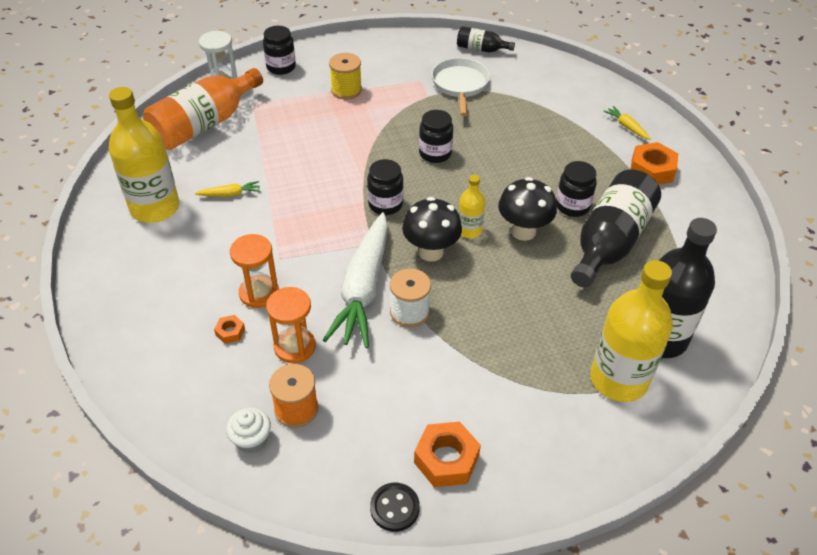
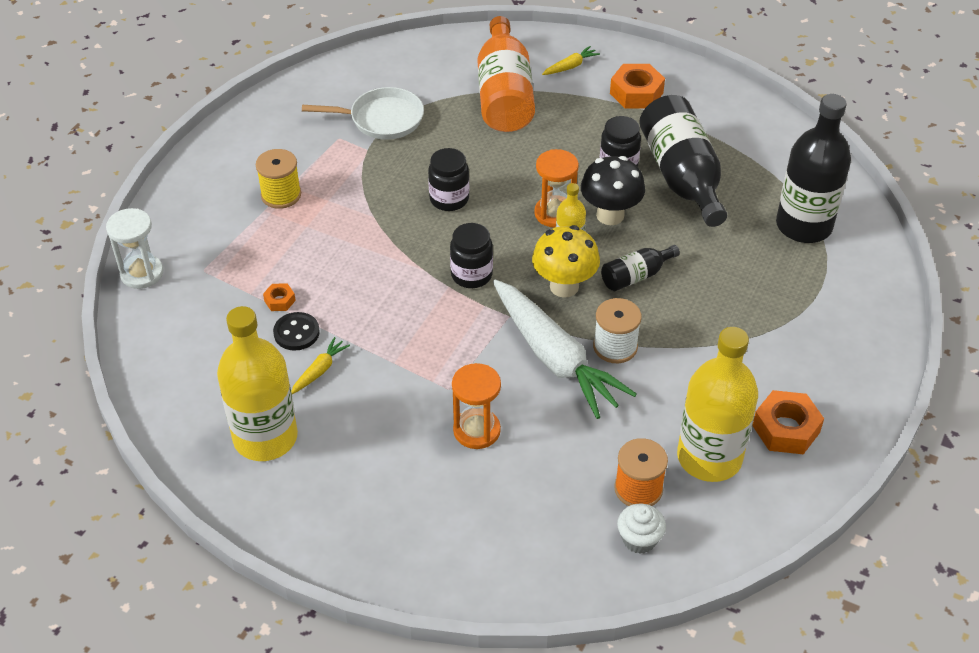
camera: 45 degrees left, 0 degrees up
orange bottle [143,68,263,150] -> orange bottle moved to [478,16,535,132]
orange nut [214,315,245,344] -> orange nut moved to [263,283,296,311]
black jar [263,26,296,75] -> none
orange hourglass [266,287,316,364] -> orange hourglass moved to [534,149,579,228]
black button [370,483,420,532] -> black button moved to [273,312,320,351]
black mushroom [402,197,462,262] -> yellow mushroom [532,225,600,298]
white pan [432,58,490,116] -> white pan turned 135 degrees clockwise [302,87,424,140]
black bottle [457,26,515,52] -> black bottle moved to [601,245,680,291]
yellow bottle [590,260,673,402] -> yellow bottle moved to [677,327,758,482]
yellow carrot [603,106,651,140] -> yellow carrot turned 135 degrees clockwise [542,46,600,75]

